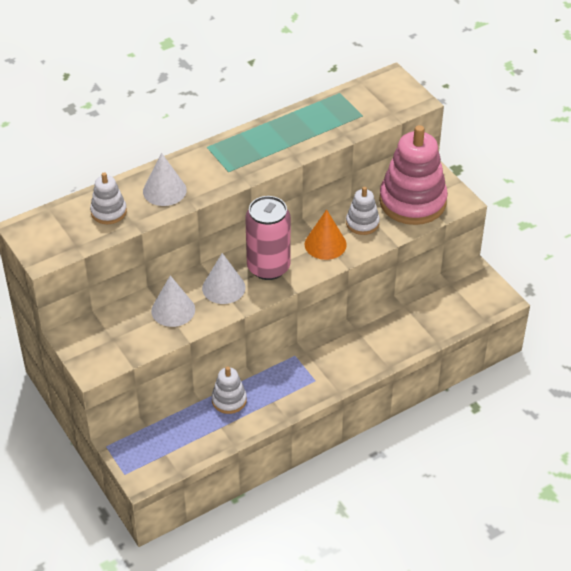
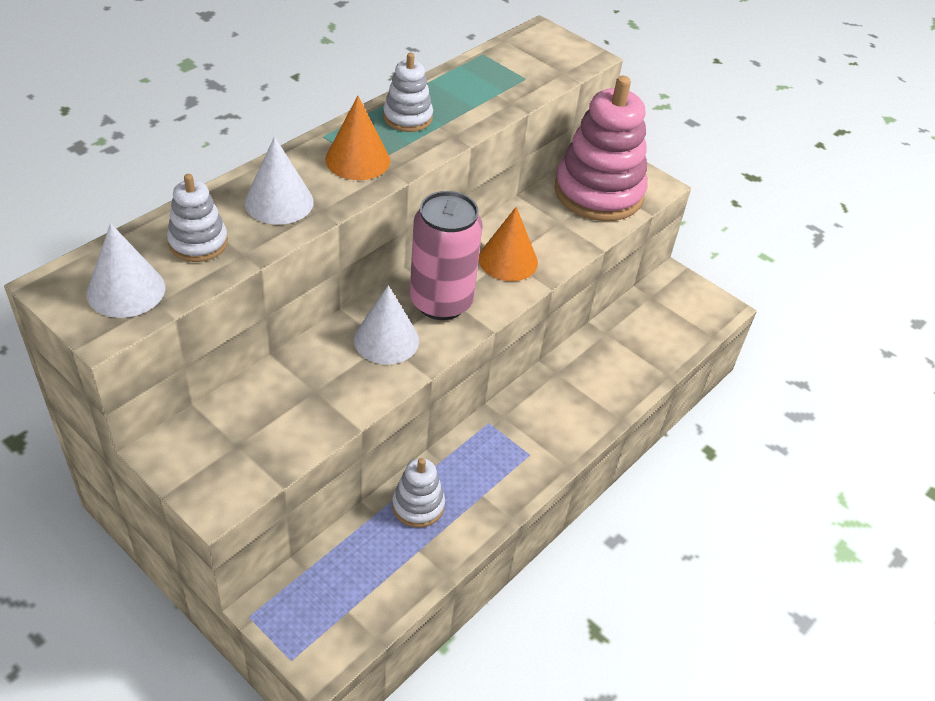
camera: 20 degrees left, 0 degrees up
white cone [151,275,195,327] -> white cone moved to [87,223,165,318]
white stacking toy [346,187,380,235] -> white stacking toy moved to [383,53,433,132]
none -> orange cone [325,96,390,180]

